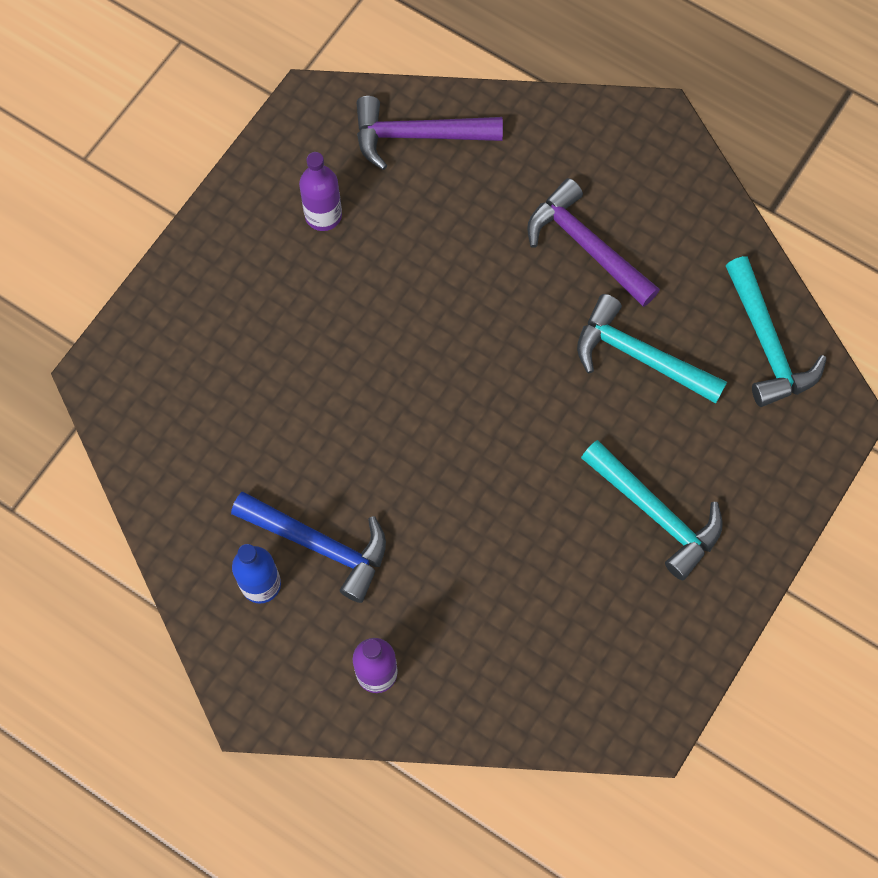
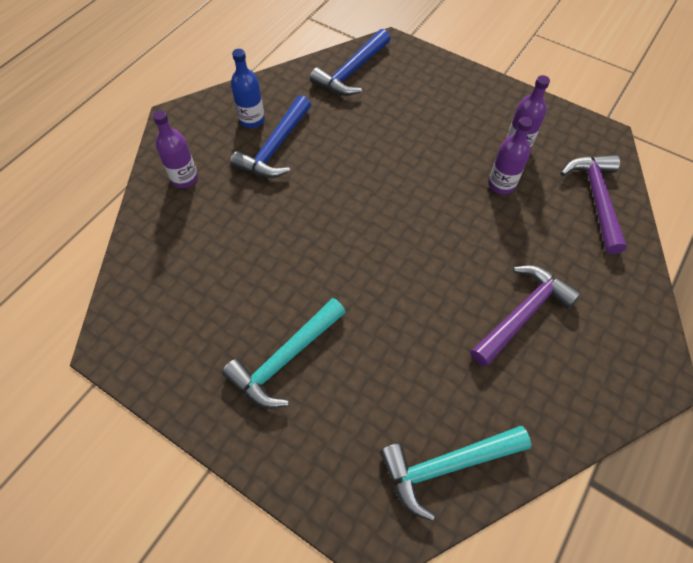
camera: 90 degrees right, 10 degrees down
turquoise hammer [577,294,727,404] -> none
none -> blue hammer [310,29,391,96]
none -> purple bottle [488,117,533,194]

